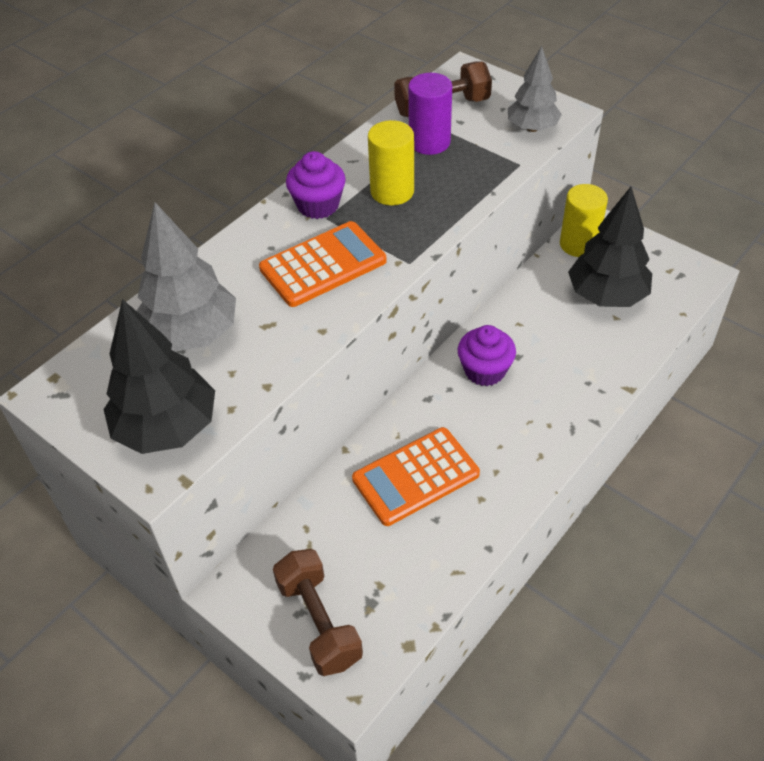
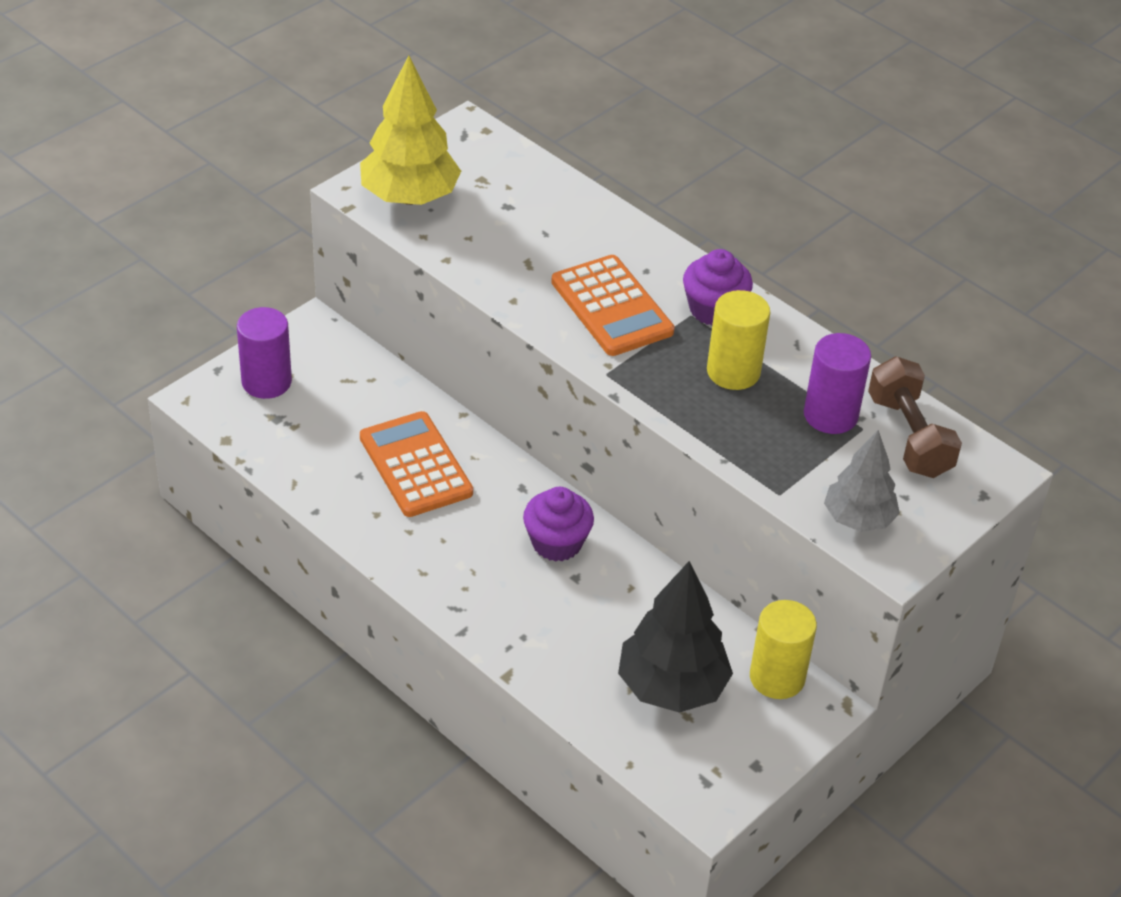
camera: 90 degrees right, 5 degrees down
black tree [103,299,215,454] -> yellow tree [360,55,461,205]
grey tree [137,202,236,352] -> none
brown dumbbell [273,549,363,676] -> purple cylinder [237,307,292,399]

